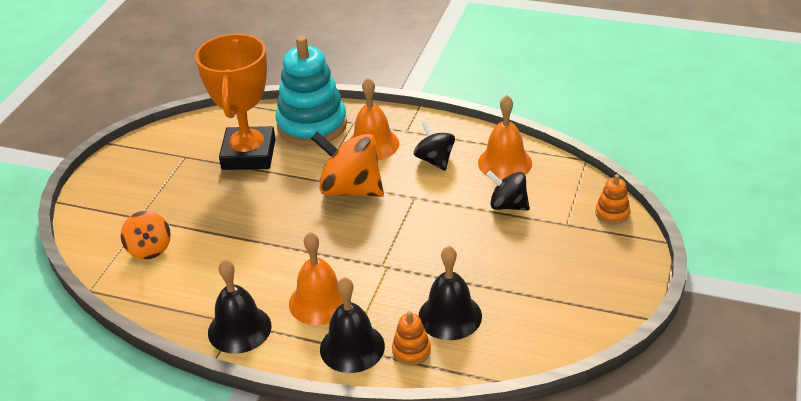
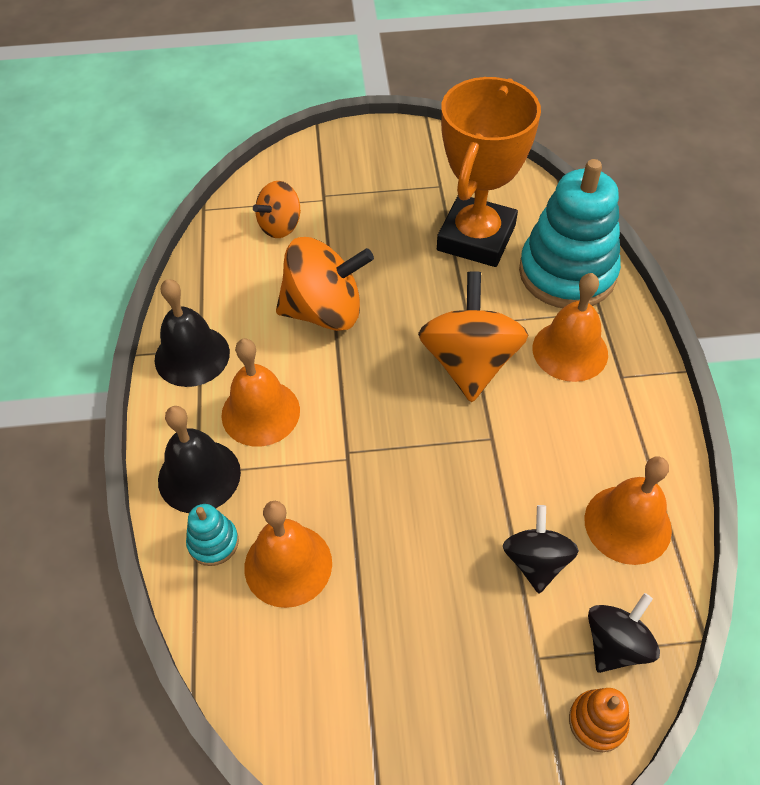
camera: 65 degrees right, 15 degrees up
orange trophy [195,34,276,170] -> orange trophy turned 45 degrees counterclockwise [437,77,541,267]
orange stacking toy [392,311,431,366] -> turquoise stacking toy [186,504,239,566]
black spinning top [414,121,455,171] -> black spinning top moved to [588,593,660,673]
black bell [419,246,482,340] -> orange bell [244,501,332,608]
none -> orange spinning top [276,237,374,331]

